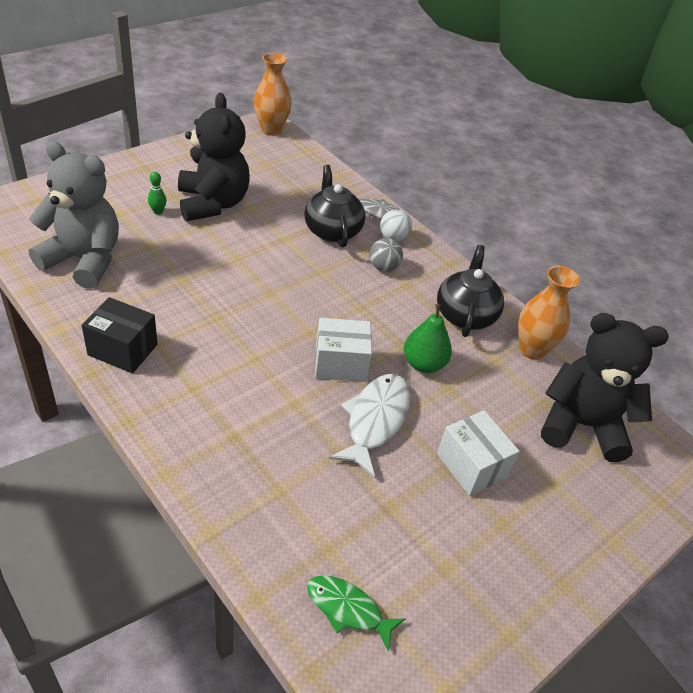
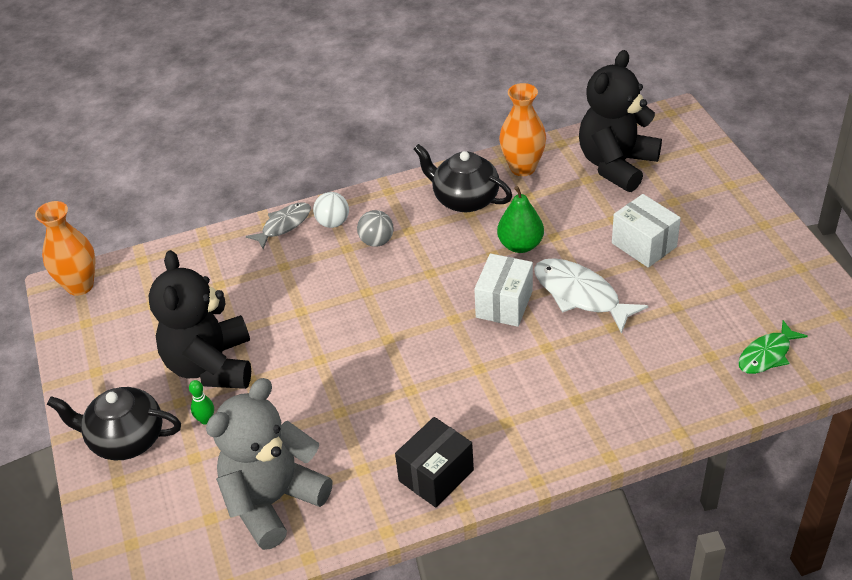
camera: 60 degrees left, 0 degrees up
black teddy bear [178,93,250,221] -> black teddy bear turned 105 degrees counterclockwise [149,250,251,389]
black teapot [304,165,365,248] -> black teapot moved to [47,387,181,460]
white box [437,410,520,496] -> white box turned 60 degrees clockwise [612,194,681,268]

